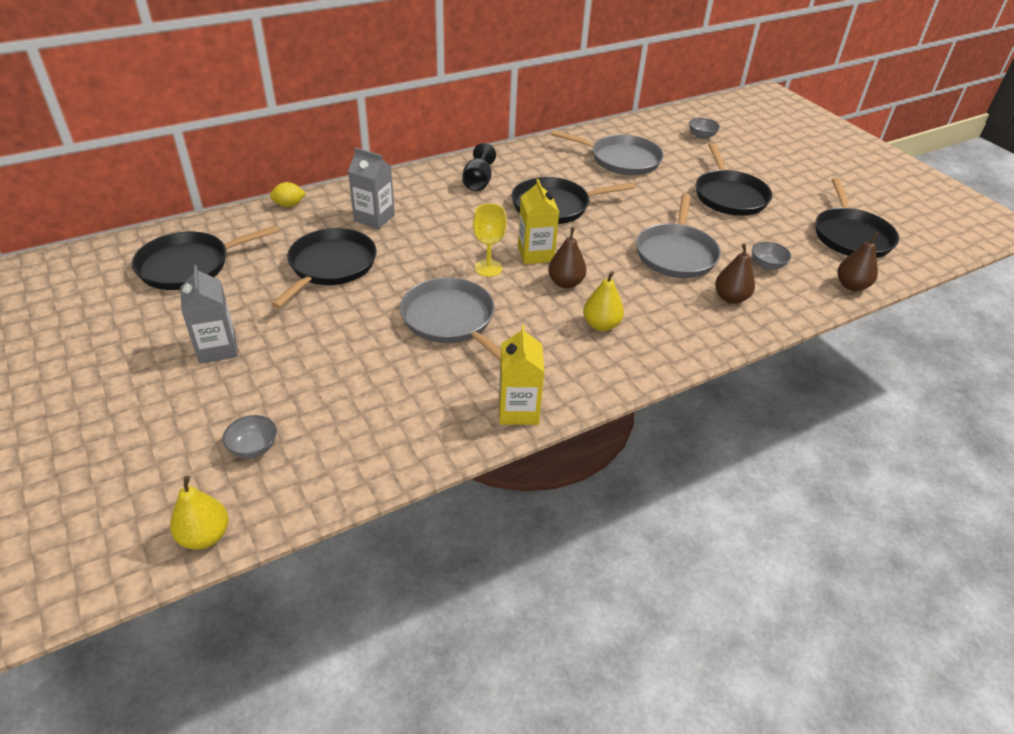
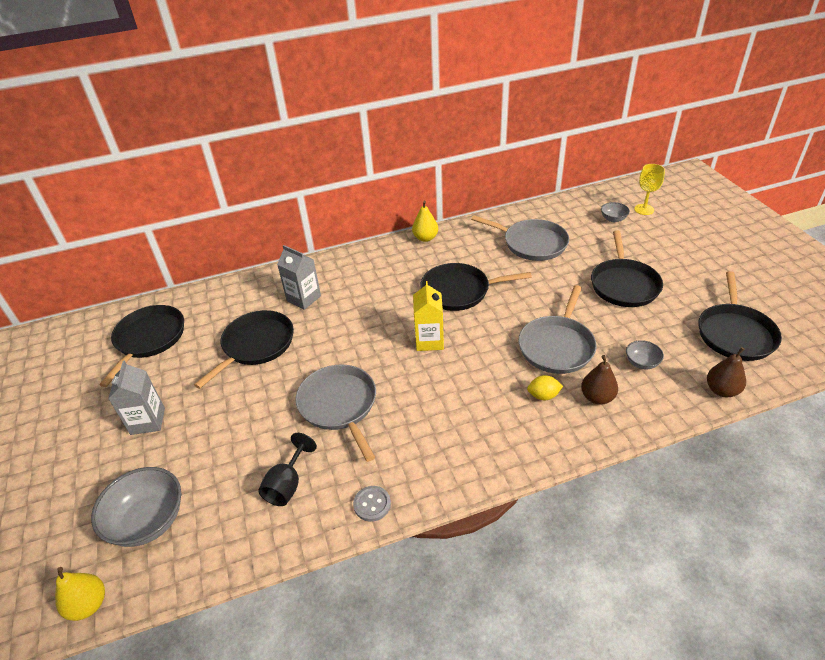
camera: 15 degrees right, 0 degrees up
black pan [132,225,279,290] -> black pan turned 120 degrees clockwise [99,305,184,387]
grey bowl [222,415,277,458] -> grey bowl [91,467,181,547], size x1.98
yellow lemon [270,182,306,207] -> yellow lemon moved to [527,375,563,400]
black goblet [462,143,496,191] -> black goblet moved to [258,433,317,506]
yellow goblet [473,203,507,277] -> yellow goblet moved to [634,164,665,215]
yellow carton [499,325,544,425] -> grey button [353,486,391,522]
brown pear [548,227,586,288] -> none
yellow pear [583,271,624,331] -> yellow pear moved to [412,201,438,242]

